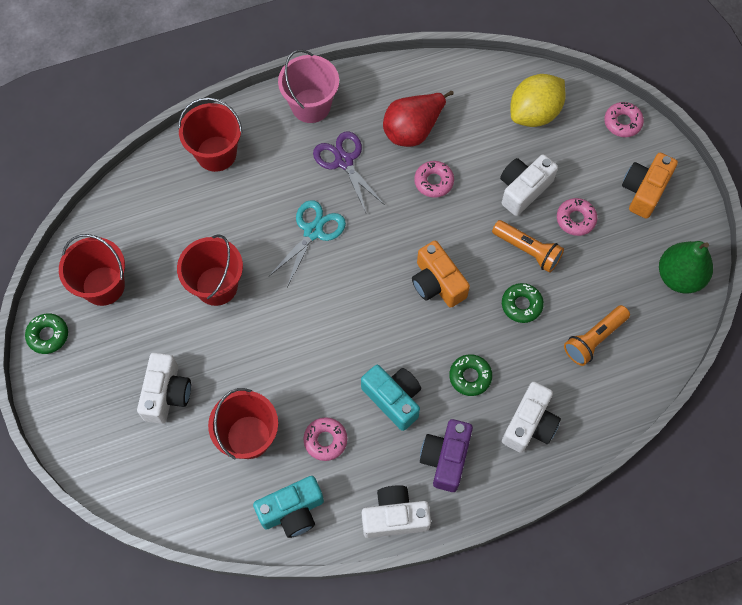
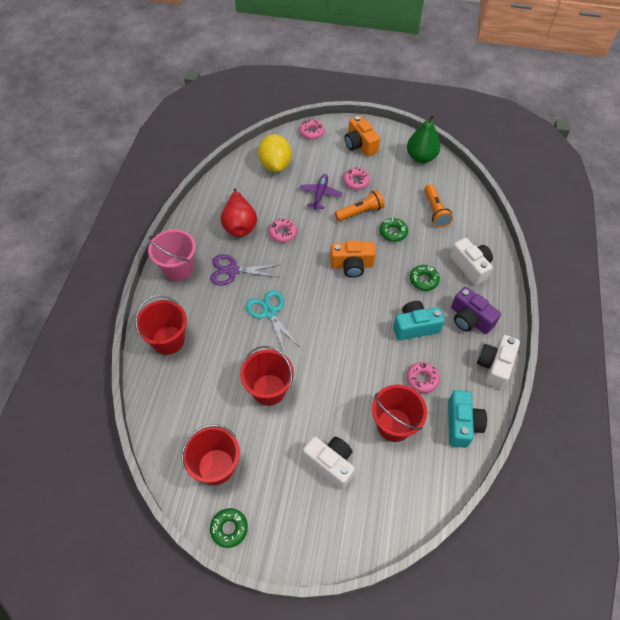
camera: 60 degrees left, 10 degrees down
white camera [500,154,558,216] -> purple plane [299,174,342,210]

